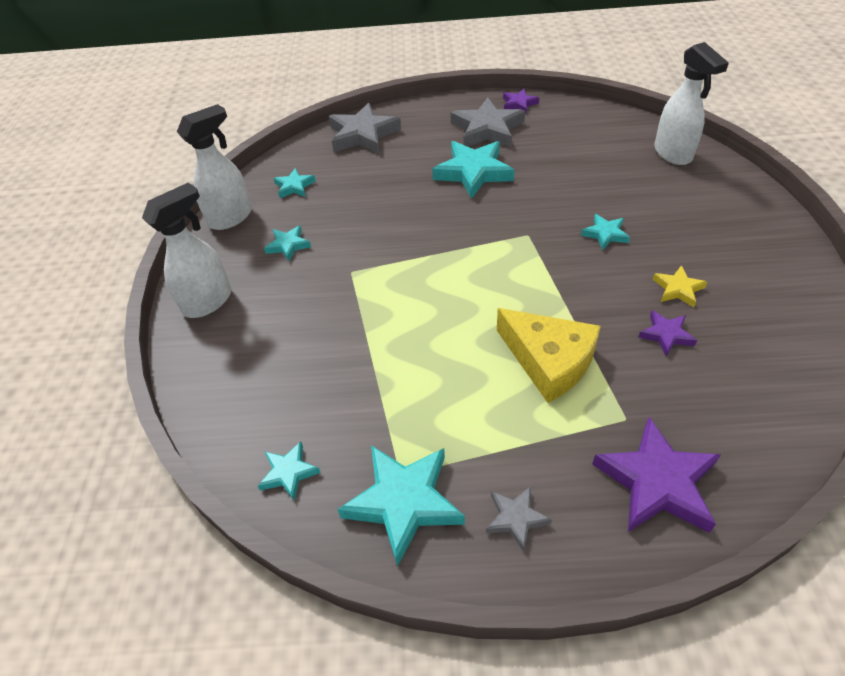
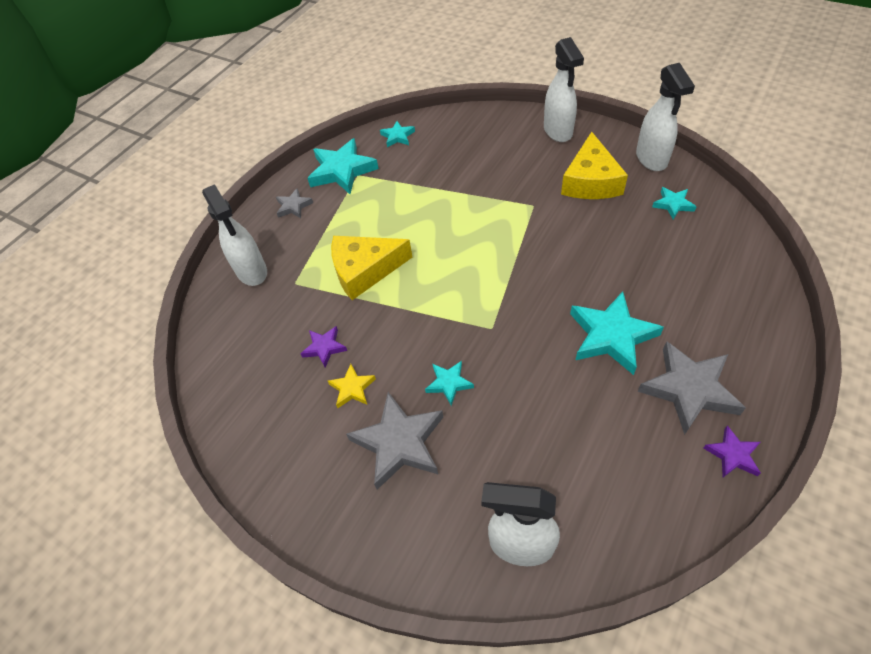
camera: 125 degrees right, 5 degrees up
turquoise star [264,226,311,261] -> yellow cheese [561,132,628,199]
grey star [329,103,401,154] -> grey star moved to [346,392,443,490]
purple star [592,417,721,533] -> white spray bottle [202,184,267,286]

